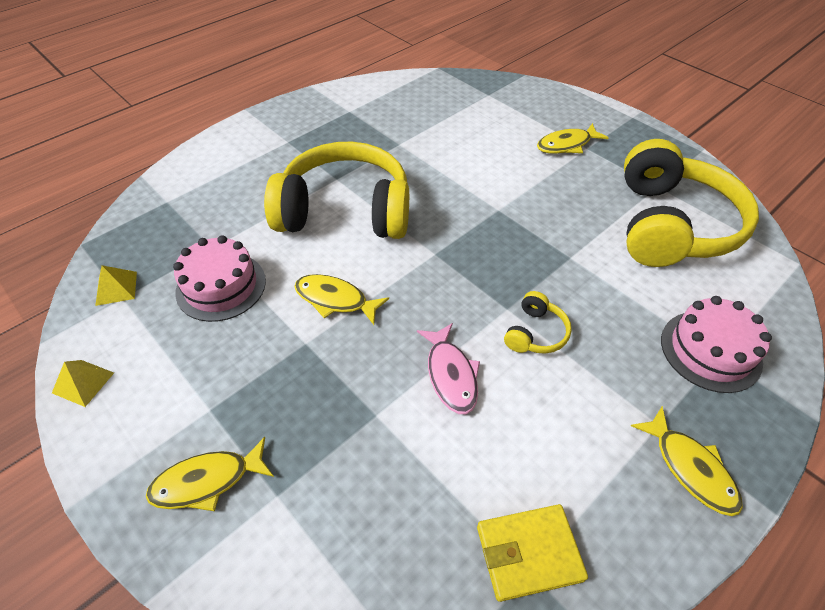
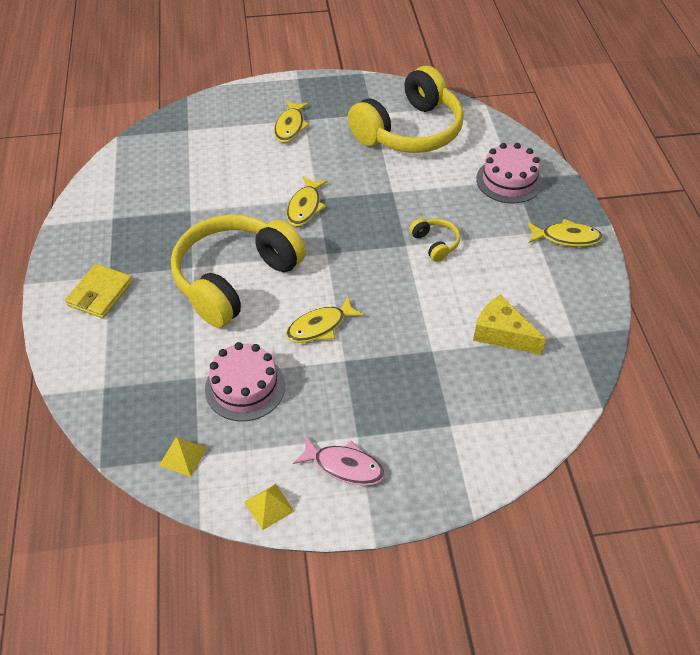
camera: 55 degrees left, 0 degrees up
yellow fish [146,437,274,511] -> yellow fish moved to [286,176,328,226]
pink fish [417,323,480,414] -> pink fish moved to [293,437,385,486]
yellow wallet [477,504,588,602] -> yellow wallet moved to [65,264,133,318]
yellow headphones [624,139,759,267] -> yellow headphones turned 90 degrees clockwise [348,66,464,153]
none -> yellow cheese [473,295,546,355]

